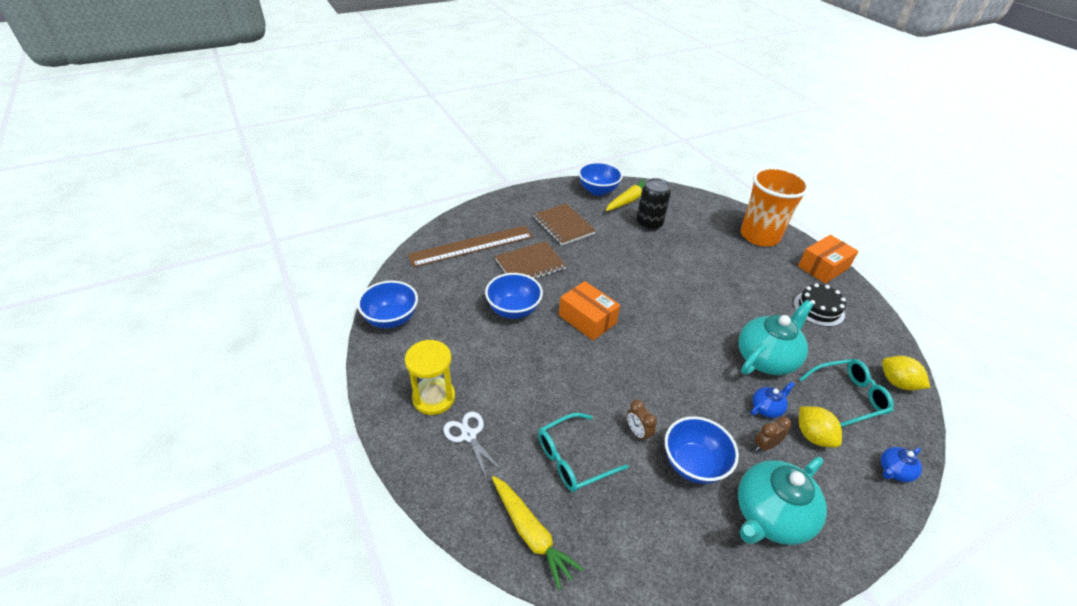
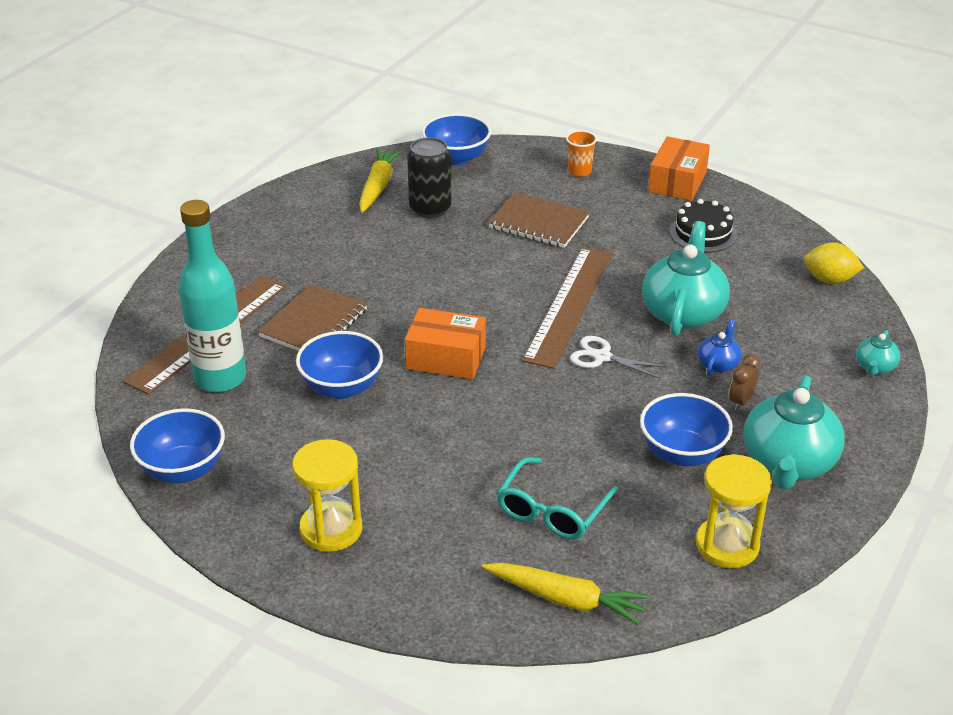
camera: 30 degrees left, 5 degrees down
white scissors [443,412,503,479] -> white scissors moved to [570,336,666,379]
brown notebook [533,203,596,245] -> brown notebook moved to [488,192,590,248]
blue bowl [578,162,623,196] -> blue bowl moved to [422,113,491,165]
brown clock [627,400,657,443] -> none
orange cup [741,167,809,246] -> orange cup [566,130,597,177], size x0.41
yellow lemon [799,406,842,447] -> none
turquoise glasses [800,359,894,427] -> none
blue teapot [881,447,922,482] -> turquoise teapot [856,330,901,376]
none -> turquoise bottle [178,200,246,392]
none -> brown ruler [522,247,612,369]
none -> yellow hourglass [696,454,772,568]

